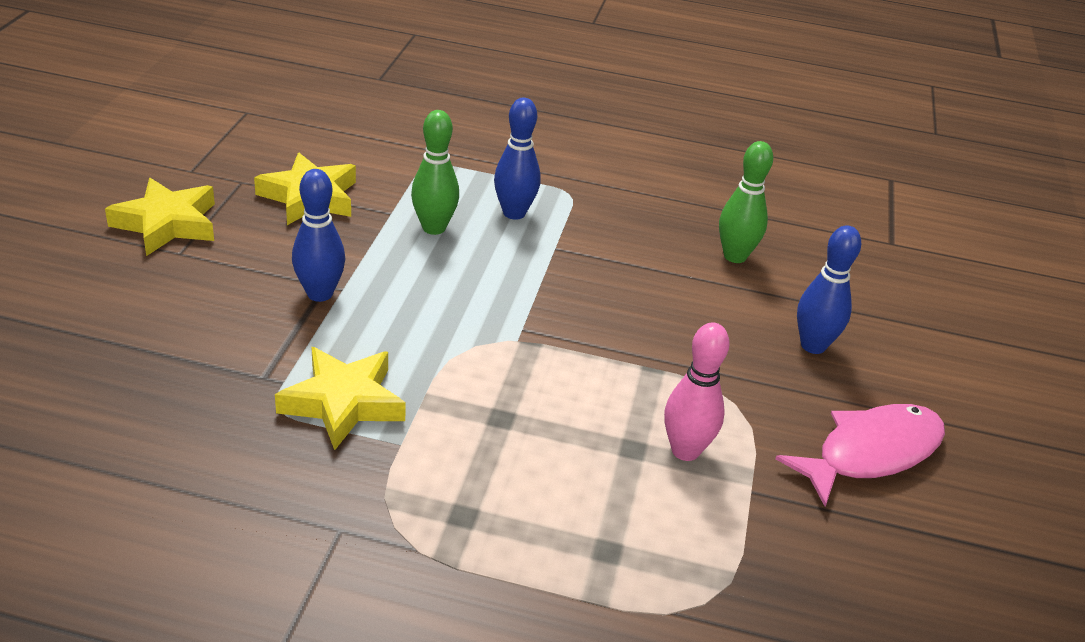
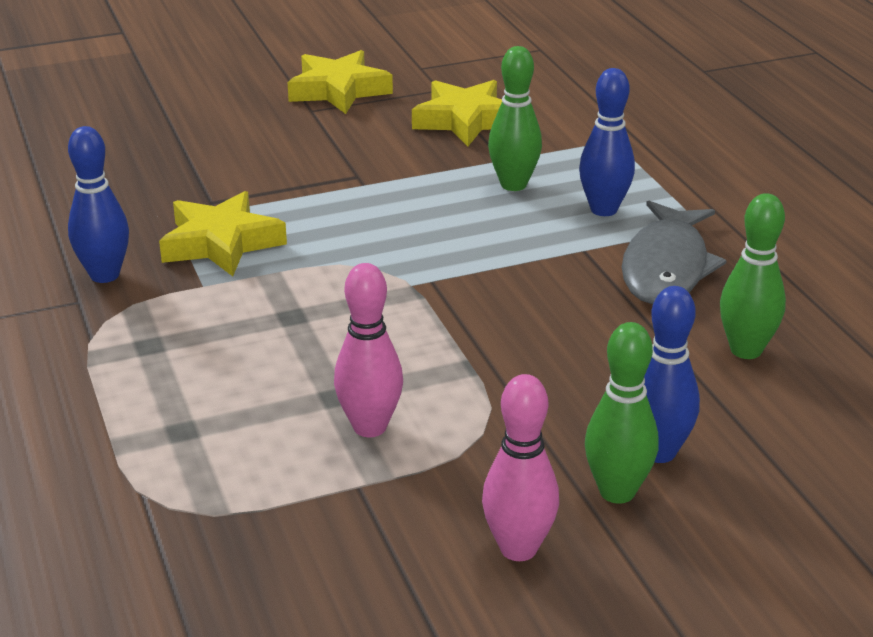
camera: 60 degrees right, 5 degrees down
blue bowling pin [292,169,345,302] -> blue bowling pin moved to [68,126,129,283]
pink fish [775,404,945,507] -> pink bowling pin [482,374,559,561]
none -> green bowling pin [585,322,658,504]
none -> grey fish [622,201,726,304]

